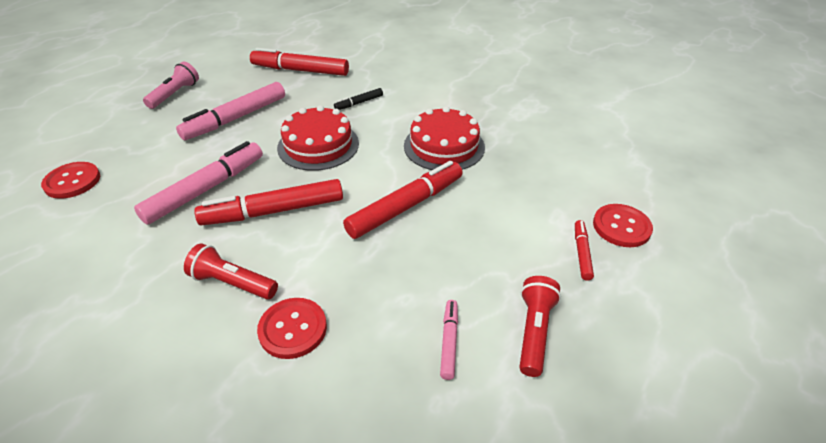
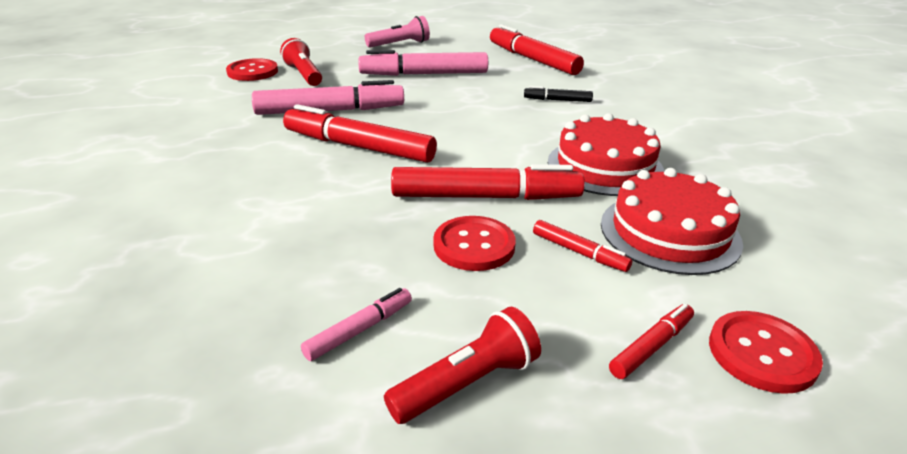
camera: 40 degrees right, 10 degrees down
red flashlight [184,244,278,299] -> red flashlight moved to [280,38,322,86]
red button [257,298,327,359] -> red button moved to [433,216,516,271]
red cake [277,105,359,171] -> red cake moved to [601,168,743,275]
none -> red marker [533,220,632,272]

